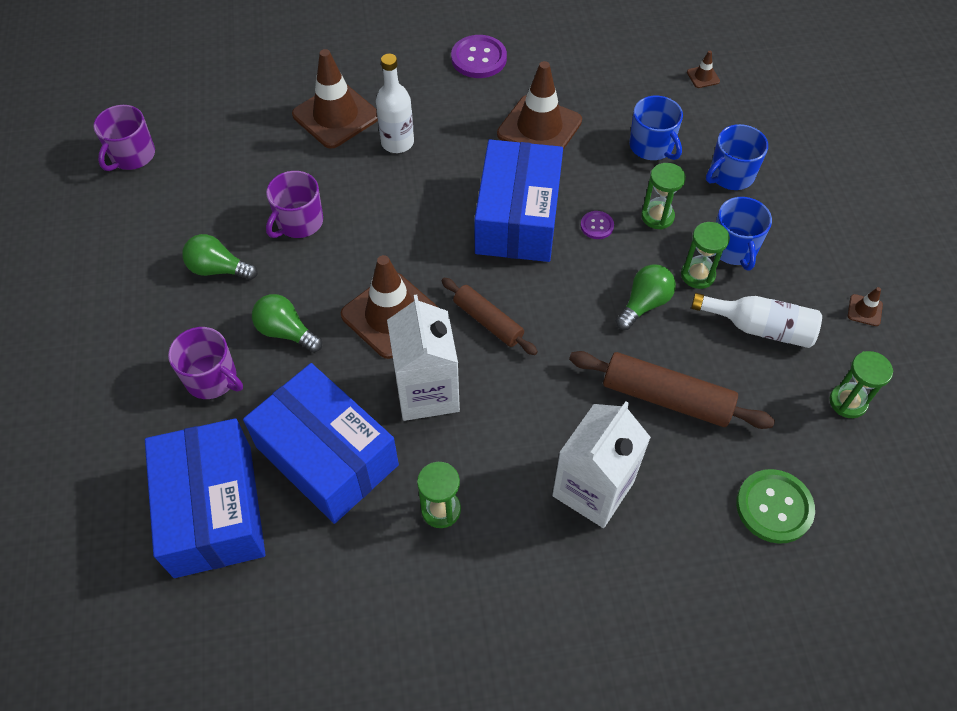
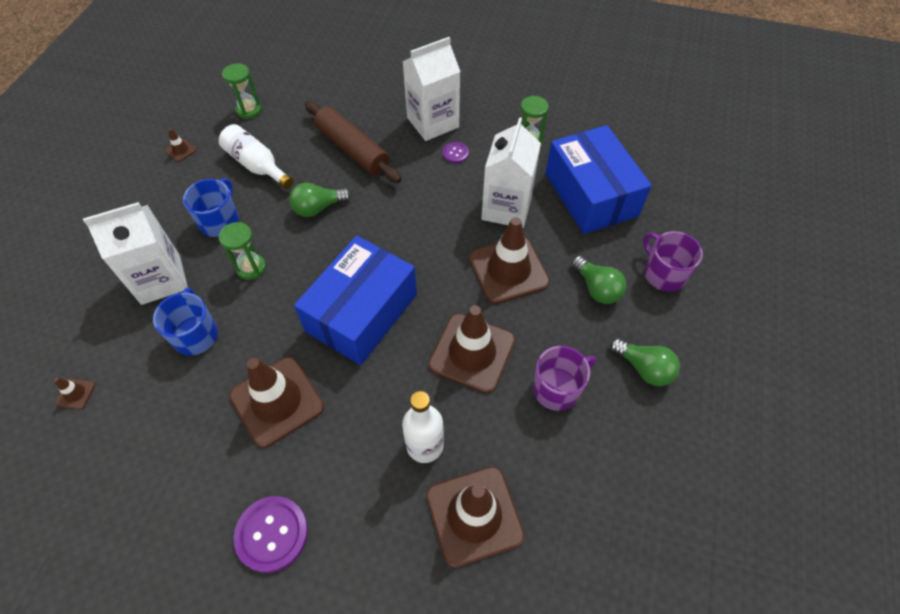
camera: 155 degrees left, 0 degrees up
purple mug [93,105,155,171] -> none
blue box [145,418,266,578] -> none
brown rolling pin [441,278,538,355] -> none
purple button [580,211,614,239] -> purple button moved to [443,142,469,163]
green hourglass [681,222,730,289] -> none
blue mug [706,124,768,190] -> white carton [83,202,188,305]
green button [736,469,815,544] -> none
none -> brown traffic cone [429,305,515,393]

